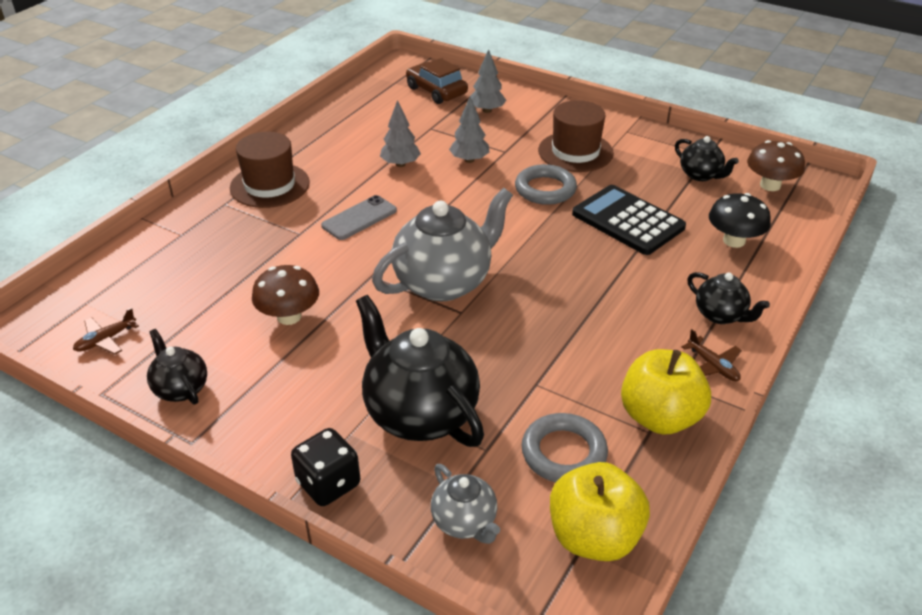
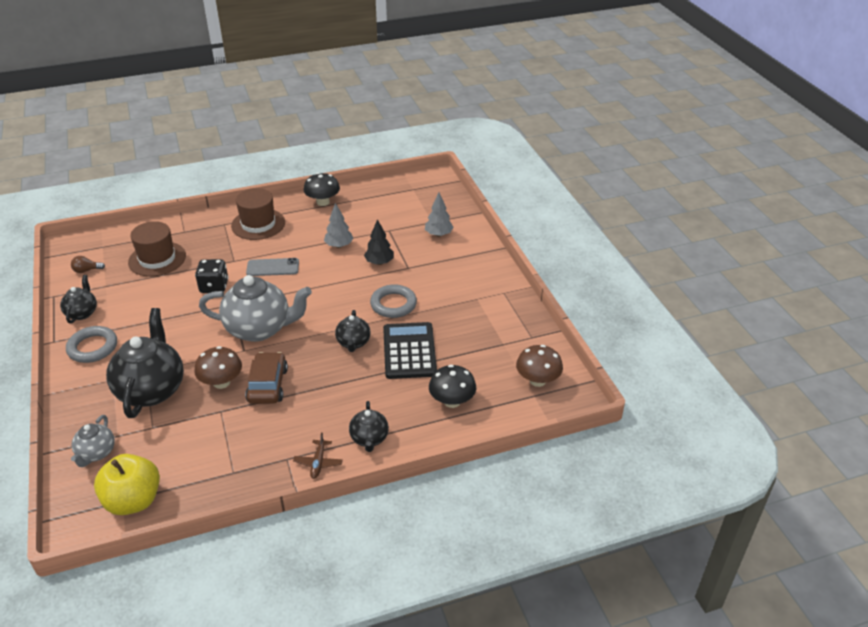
camera: 40 degrees right, 0 degrees up
brown plane [73,307,139,355] -> brown light bulb [71,256,105,273]
brown mushroom [252,265,319,325] -> brown mushroom moved to [194,346,242,389]
black dice [291,428,360,506] -> black dice moved to [195,259,229,293]
brown car [406,58,468,104] -> brown car moved to [245,352,288,404]
grey tree [449,97,490,163] -> black tree [364,219,394,265]
grey ring [521,413,608,482] -> grey ring moved to [66,326,117,363]
brown hat [538,100,614,172] -> brown hat moved to [128,221,186,277]
yellow apple [621,349,711,435] -> none
black teapot [675,136,739,181] -> black teapot moved to [335,310,371,352]
none -> black mushroom [303,173,340,206]

